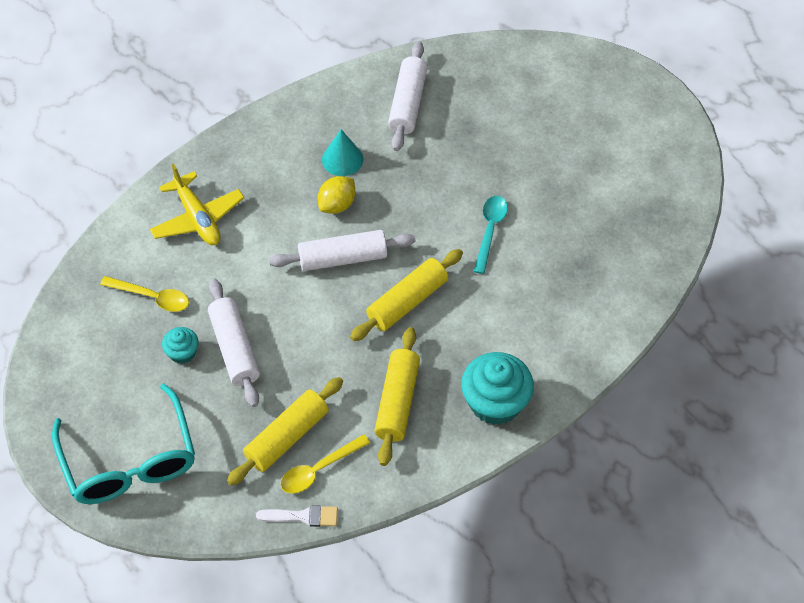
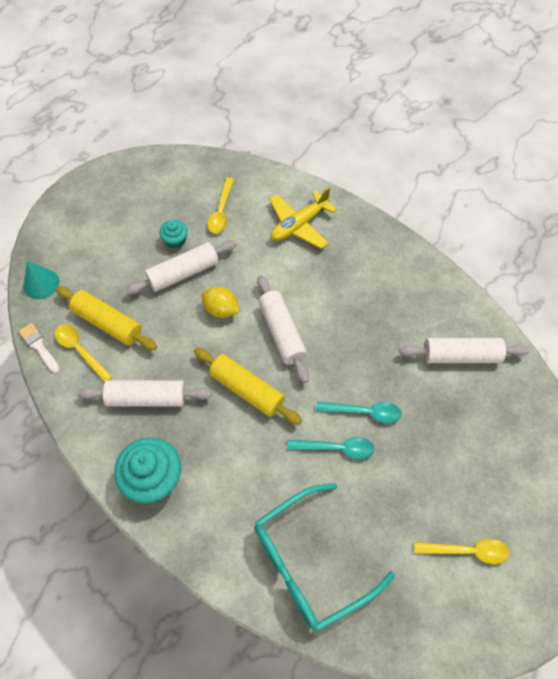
camera: 80 degrees right, 5 degrees up
turquoise glasses [52,383,195,504] -> turquoise glasses moved to [254,483,395,631]
white brush [256,505,338,527] -> white brush turned 150 degrees clockwise [19,323,60,373]
yellow lemon [318,176,355,214] -> yellow lemon moved to [202,287,240,318]
turquoise cone [322,129,363,176] -> turquoise cone moved to [23,261,59,299]
yellow rolling pin [374,327,420,466] -> white rolling pin [77,380,212,407]
none -> turquoise spoon [316,402,402,423]
none -> yellow spoon [414,538,510,565]

